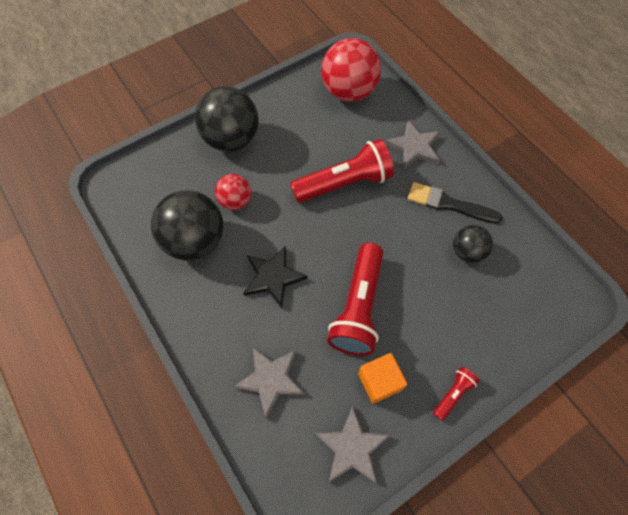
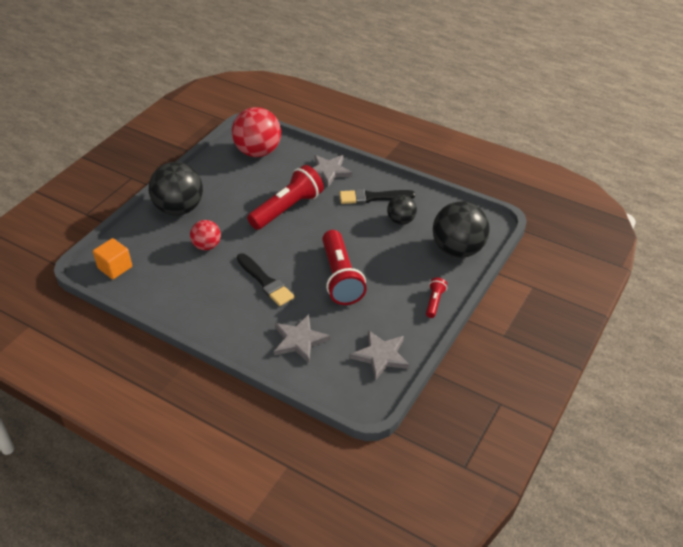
camera: 25 degrees left, 20 degrees down
black ball [151,190,223,261] -> black ball moved to [433,201,490,258]
black star [243,245,308,308] -> black brush [237,253,294,306]
orange cube [358,353,407,404] -> orange cube moved to [93,238,132,279]

